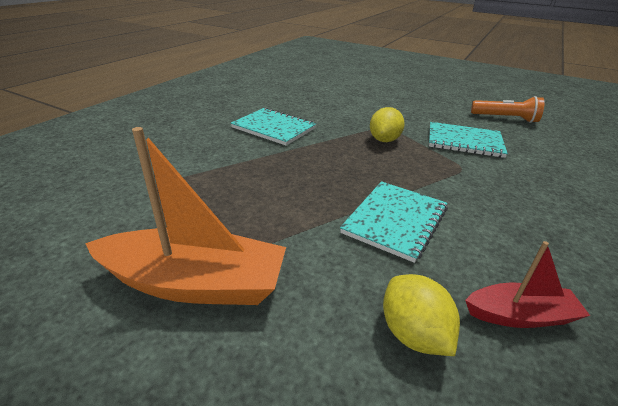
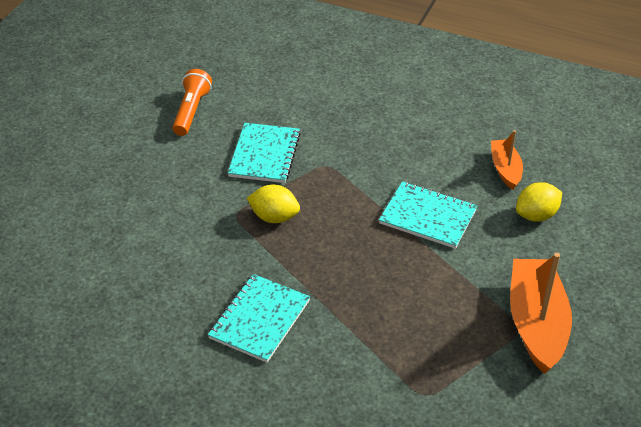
camera: 95 degrees left, 10 degrees up
red boat [465,241,590,328] -> orange boat [491,130,523,190]

